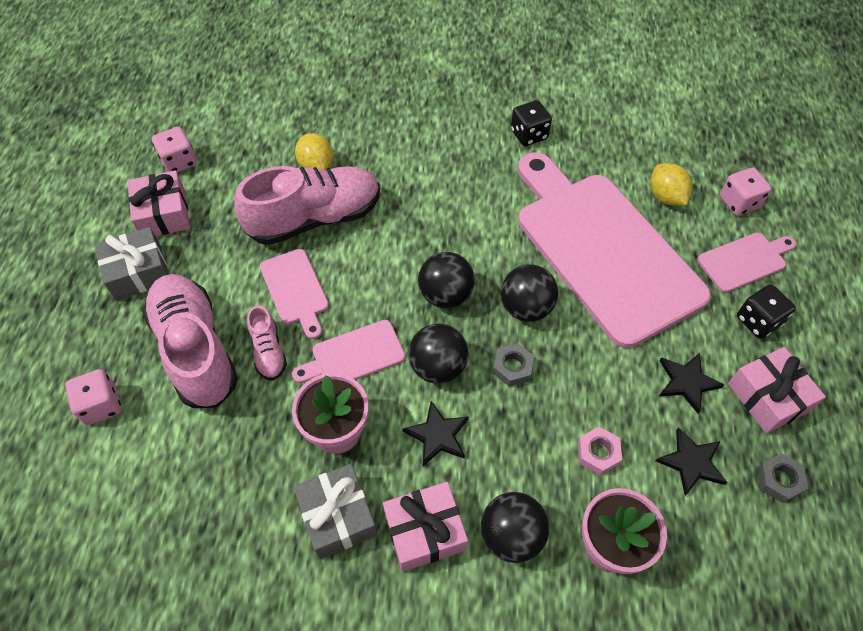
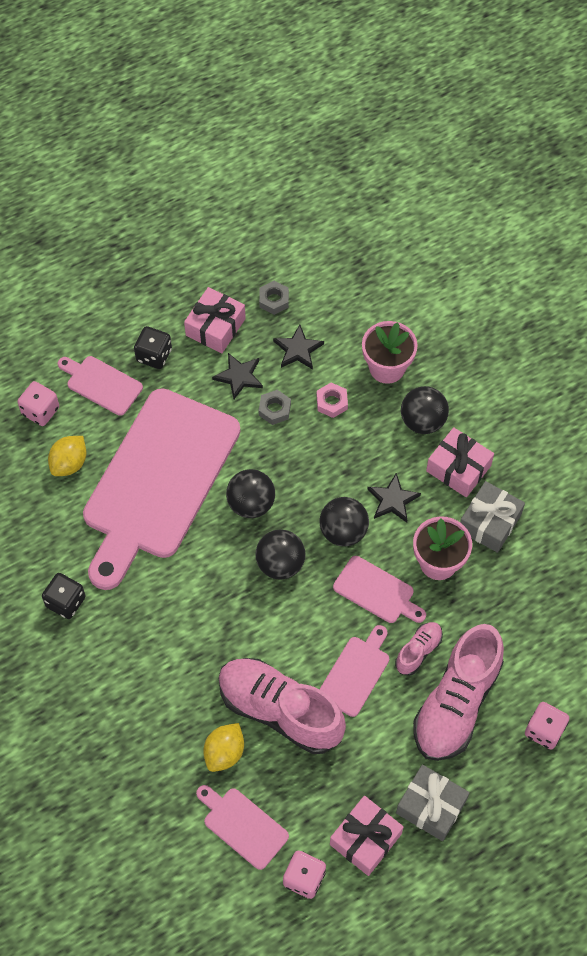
camera: 125 degrees left, 5 degrees up
grey nut [493,343,534,387] -> grey nut moved to [258,390,291,425]
none -> pink cutting board [196,785,289,870]

